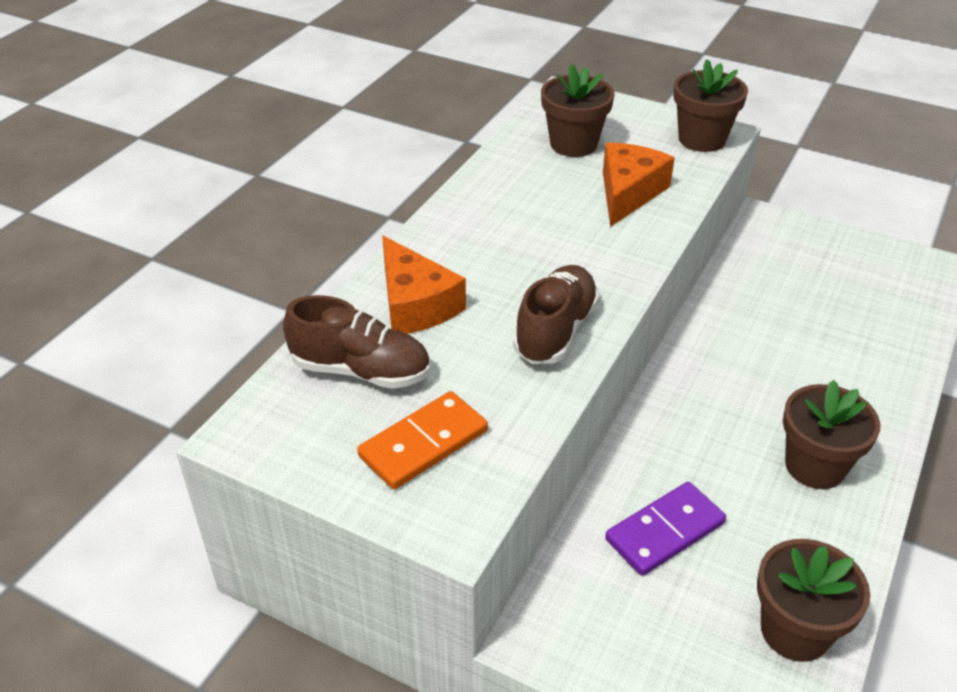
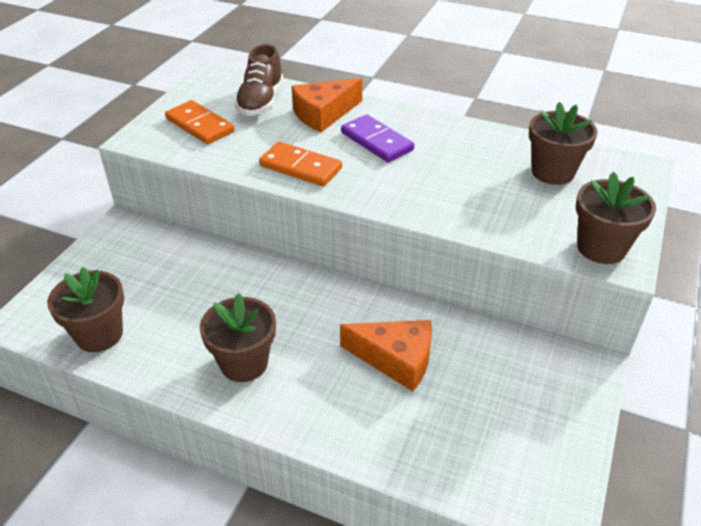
camera: 85 degrees right, 0 degrees up
brown shoe [513,265,599,364] -> orange domino [259,142,342,186]
orange cheese [603,142,675,227] -> orange cheese moved to [340,320,432,392]
purple domino [605,482,726,576] -> purple domino moved to [341,115,414,162]

